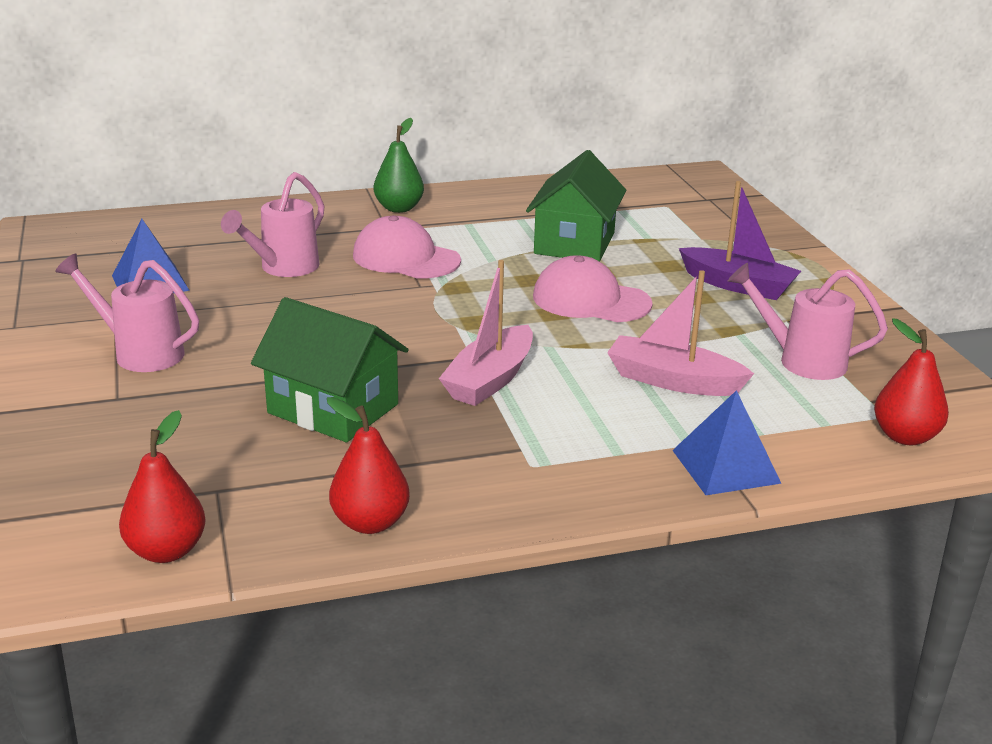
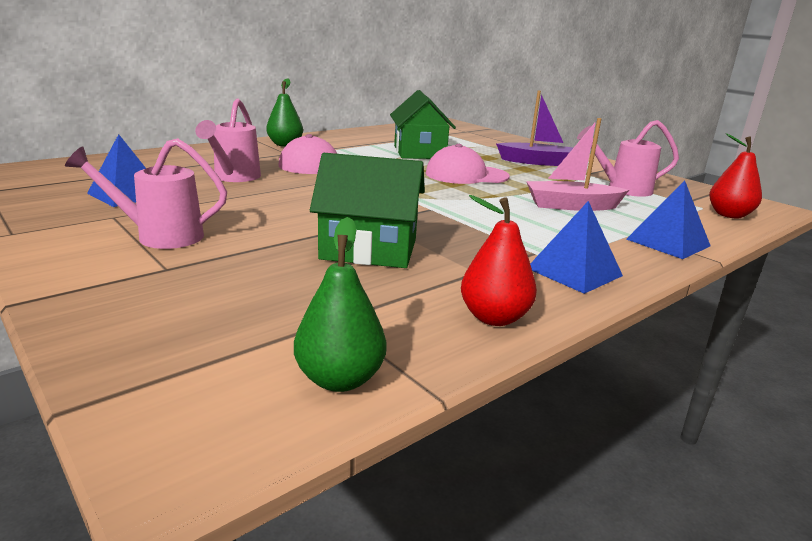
camera: 25 degrees left, 5 degrees down
red pear [119,410,205,563] -> green pear [294,217,386,392]
pink boat [439,260,533,406] -> none
none -> blue pyramid [530,201,623,294]

